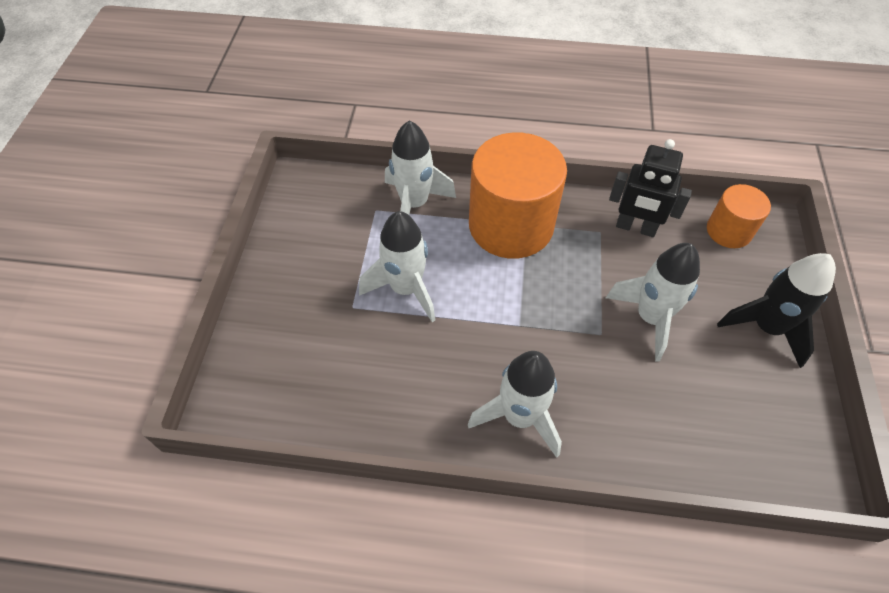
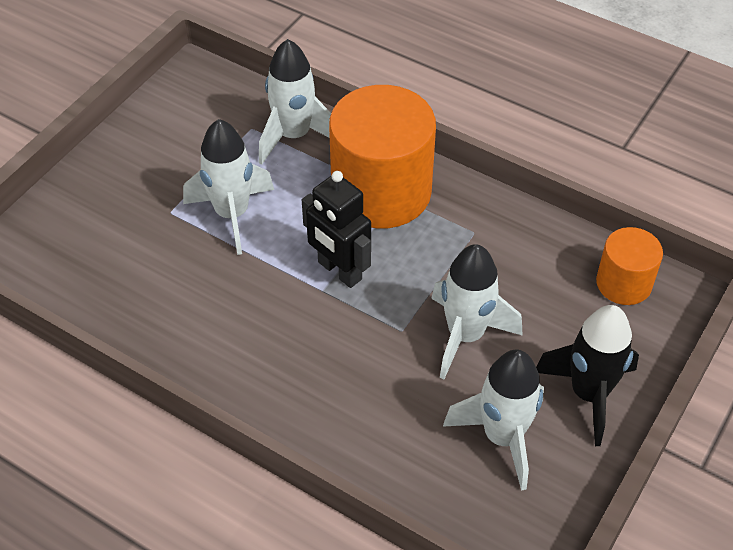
camera: 25 degrees right, 5 degrees down
white rocket [468,351,562,458] -> white rocket moved to [443,350,544,491]
black robot [609,139,692,237] -> black robot moved to [302,171,371,288]

